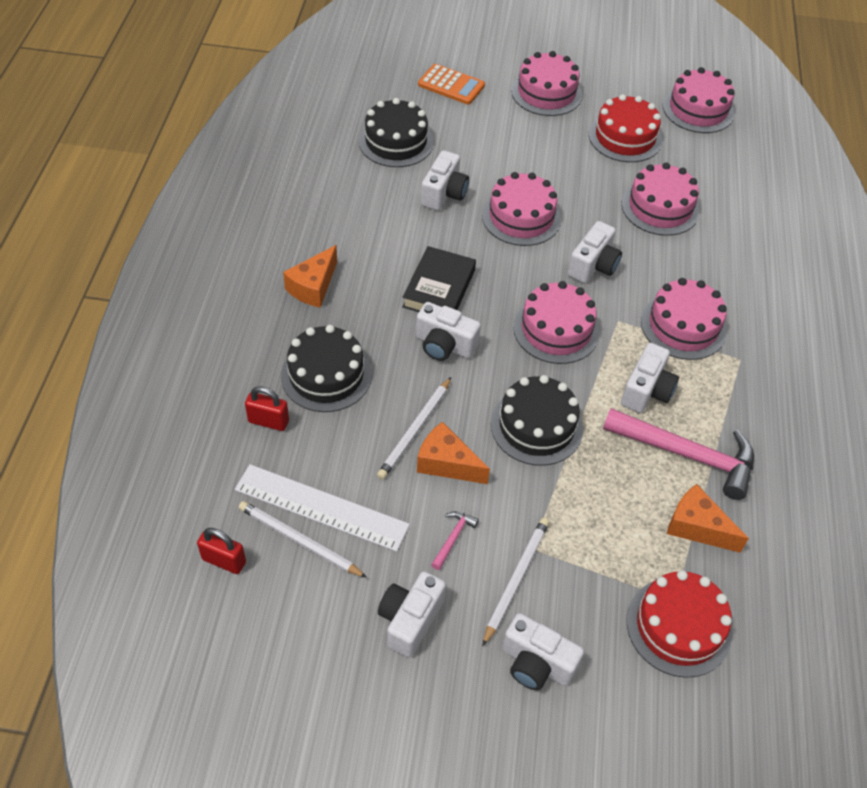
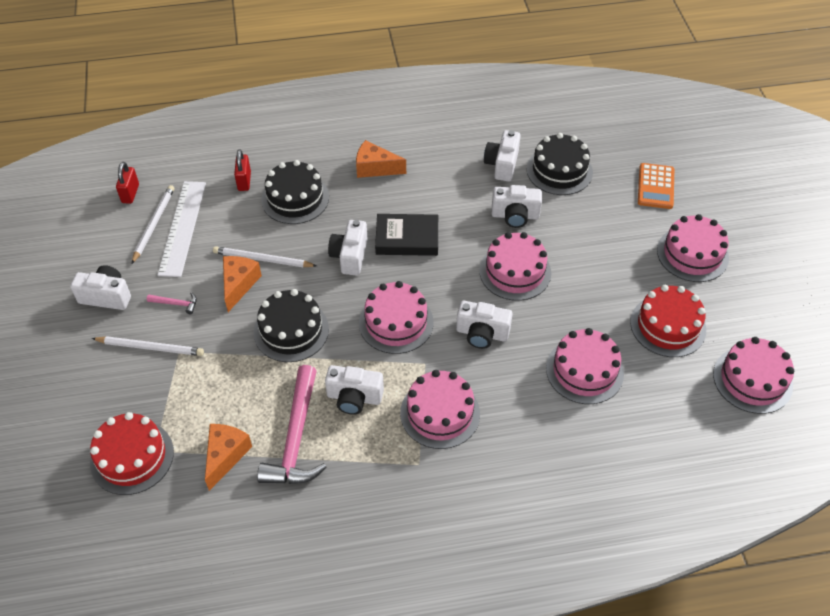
camera: 75 degrees right, 0 degrees up
white camera [502,613,584,690] -> white camera moved to [484,130,520,182]

